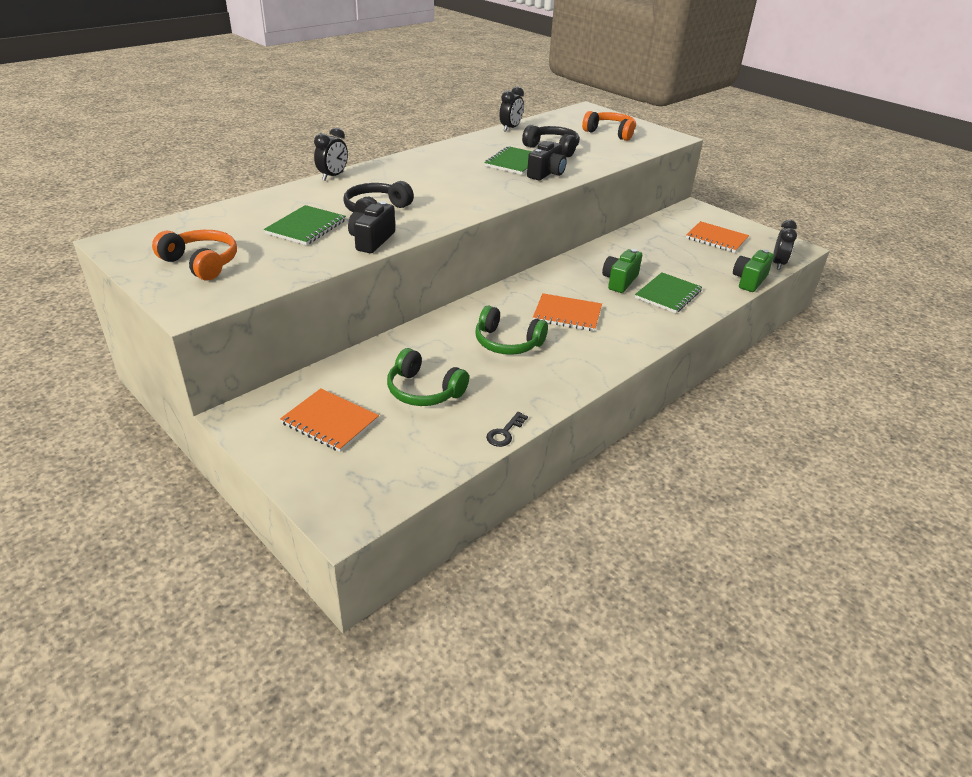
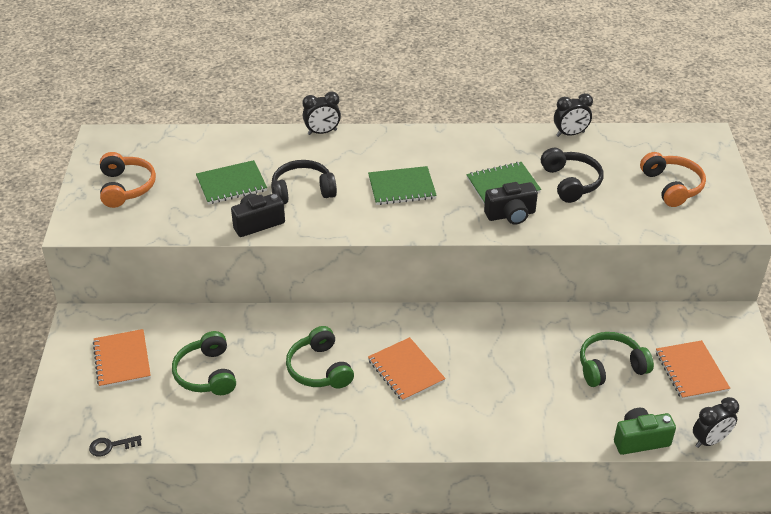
camera: 45 degrees right, 5 degrees up
black key [486,412,528,447] -> black key moved to [89,435,142,457]
green camera [602,249,642,293] -> none
green notebook [635,272,702,313] -> green notebook moved to [368,166,437,205]
none -> green headphones [580,332,654,387]

